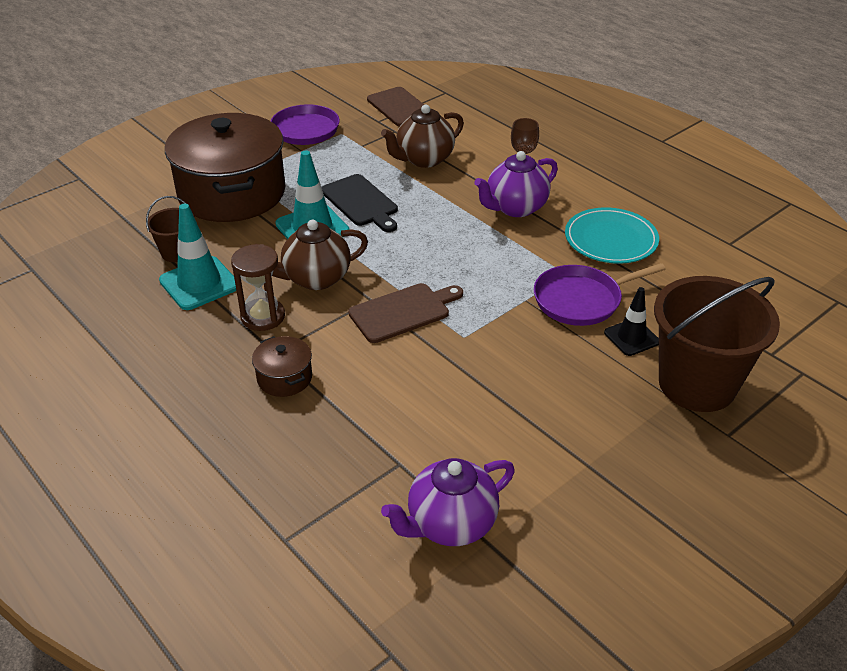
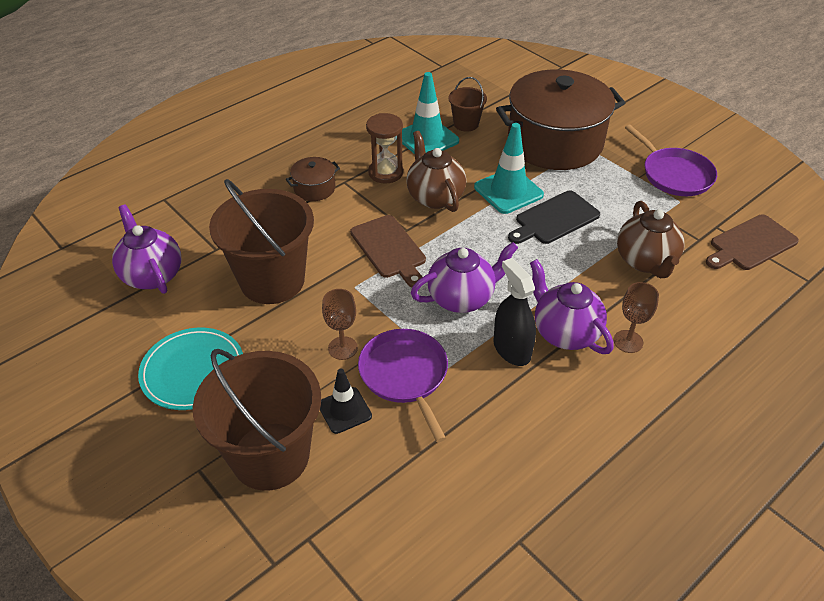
camera: 90 degrees right, 5 degrees up
brown teapot [381,105,464,168] -> brown teapot turned 150 degrees counterclockwise [617,201,684,278]
turquoise plate [565,207,659,264] -> turquoise plate moved to [138,328,243,410]
none -> brown bucket [209,179,314,304]
none -> brown goblet [322,289,358,360]
none -> purple teapot [411,242,518,313]
none -> black spray bottle [493,258,536,366]

